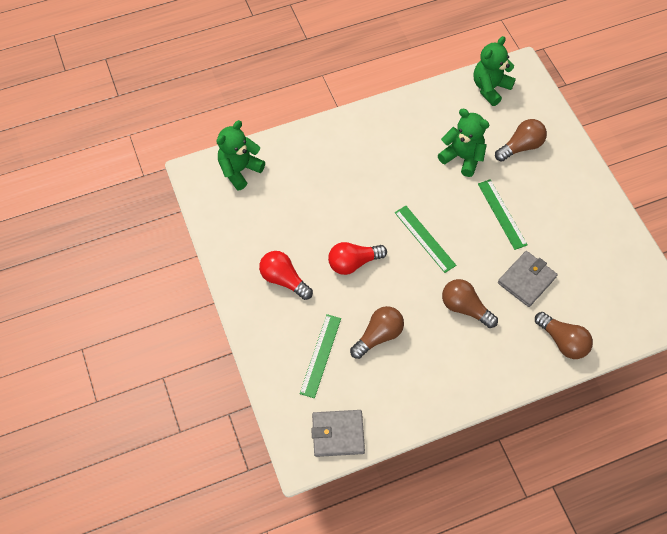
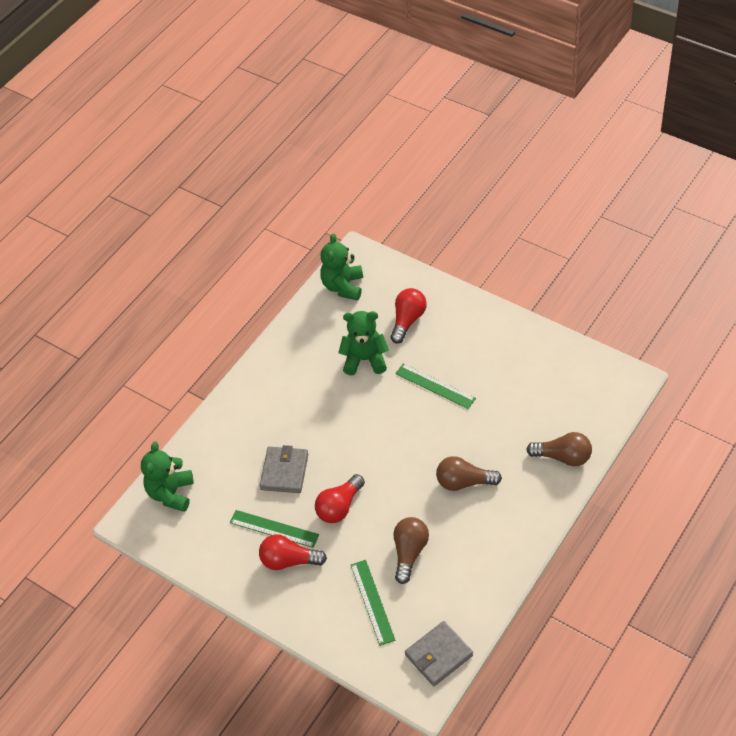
camera: 30 degrees left, 10 degrees down
green ruler [395,206,456,273] -> green ruler moved to [230,510,319,548]
brown light bulb [495,119,547,162] -> red light bulb [391,288,427,344]
grey wallet [498,251,558,307] -> grey wallet moved to [260,445,308,493]

